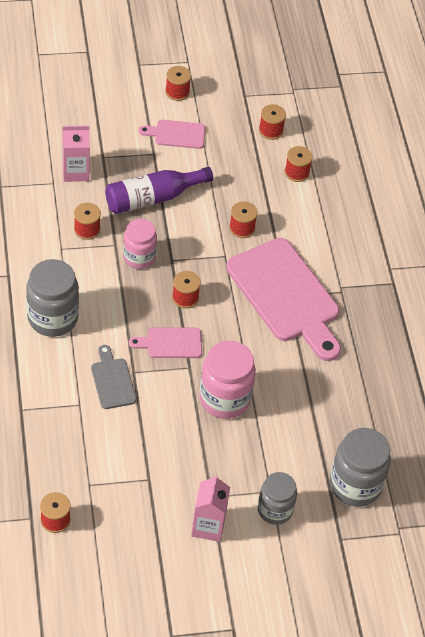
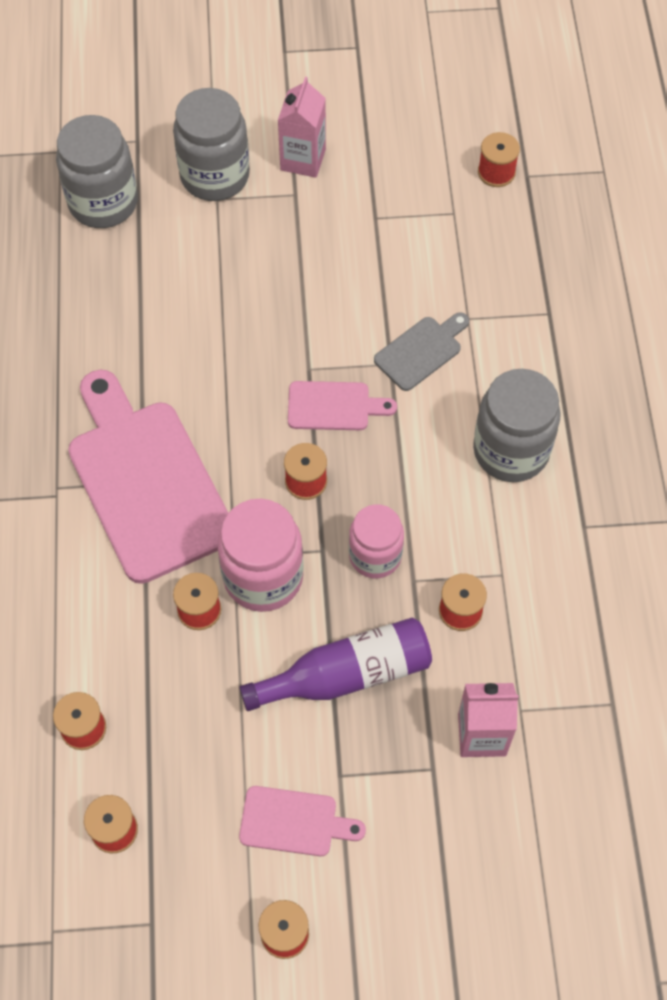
camera: 170 degrees left, 10 degrees up
grey cutting board [91,345,137,409] -> grey cutting board turned 120 degrees counterclockwise [374,312,469,391]
pink jar [199,341,256,419] -> pink jar moved to [217,499,304,612]
grey jar [258,472,297,525] -> grey jar [173,88,250,201], size x1.50

